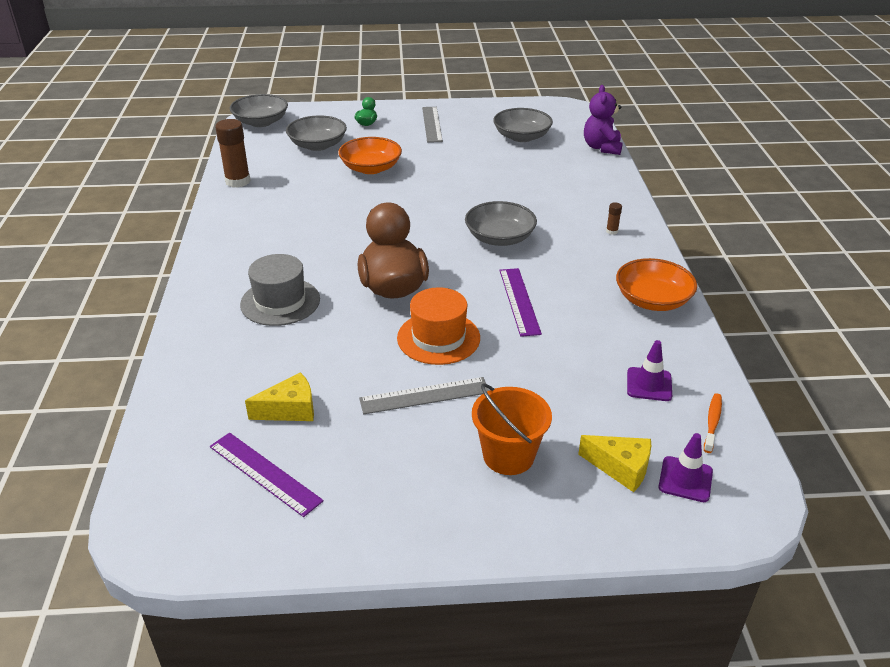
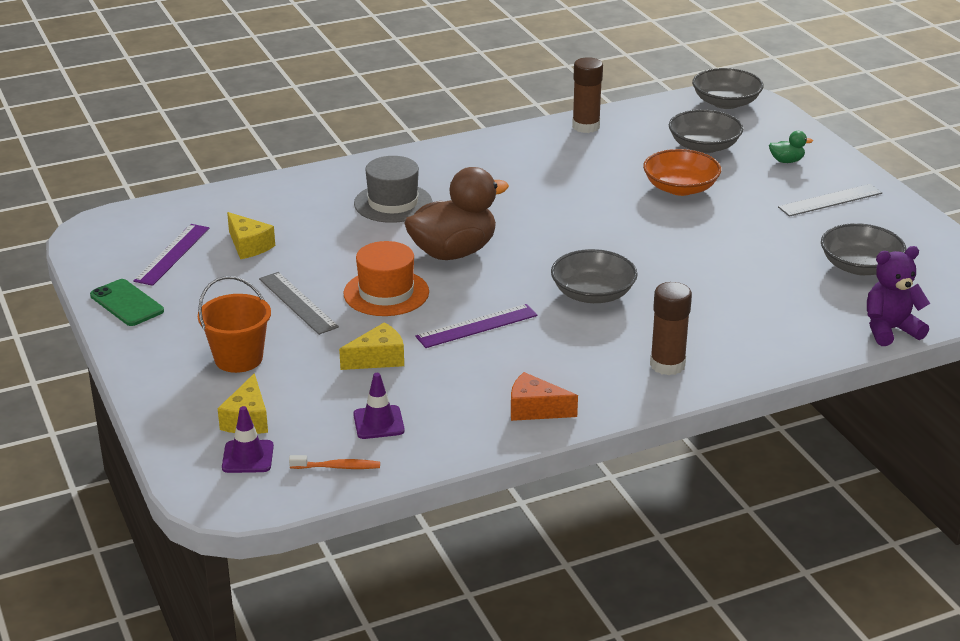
camera: 70 degrees right, 5 degrees down
brown glue stick [606,202,622,235] -> brown glue stick [650,282,692,375], size x2.25
orange bowl [616,258,697,311] -> orange cheese [511,372,578,421]
none -> green phone [90,279,164,326]
none -> yellow cheese [339,322,404,370]

